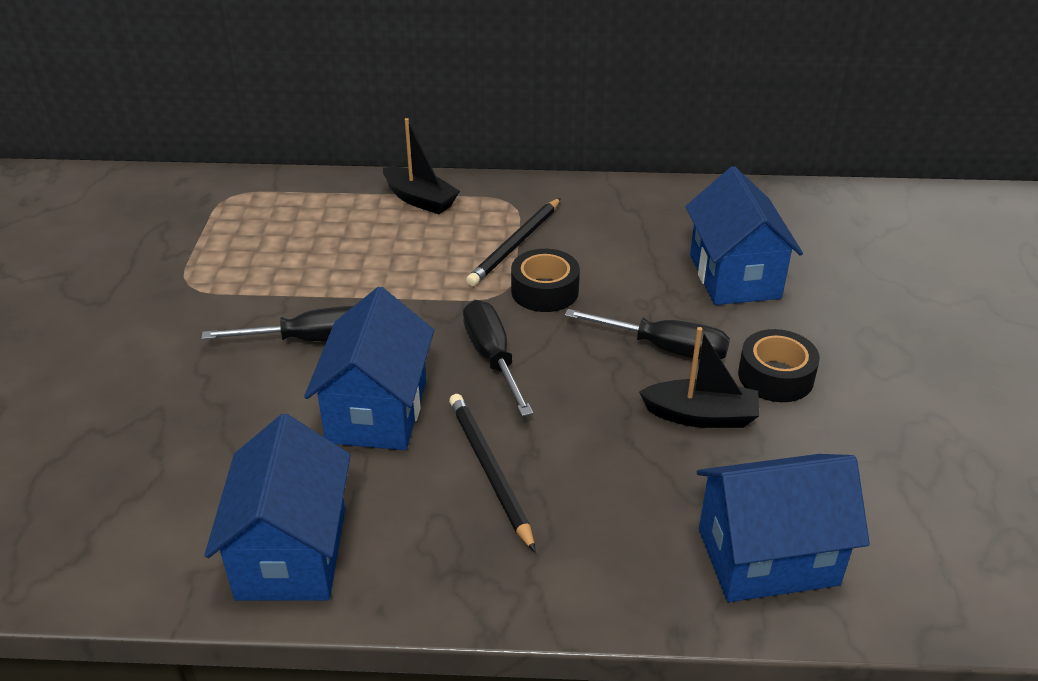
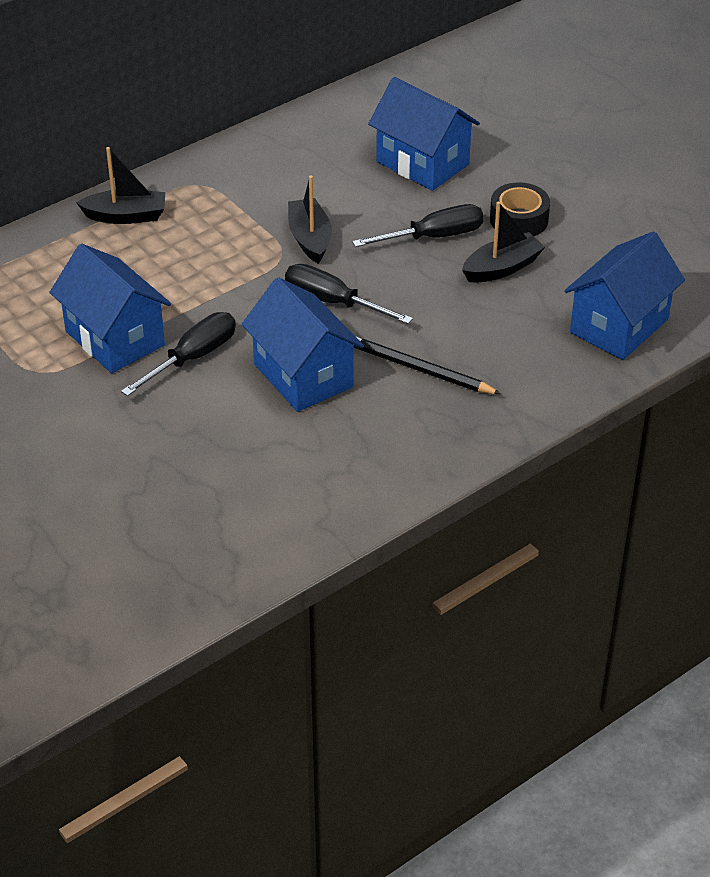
camera: 40 degrees left, 5 degrees up
blue house [204,414,351,601] -> blue house moved to [50,244,171,373]
black pencil [466,198,561,286] -> none
black tape [511,249,580,312] -> black boat [288,175,332,264]

